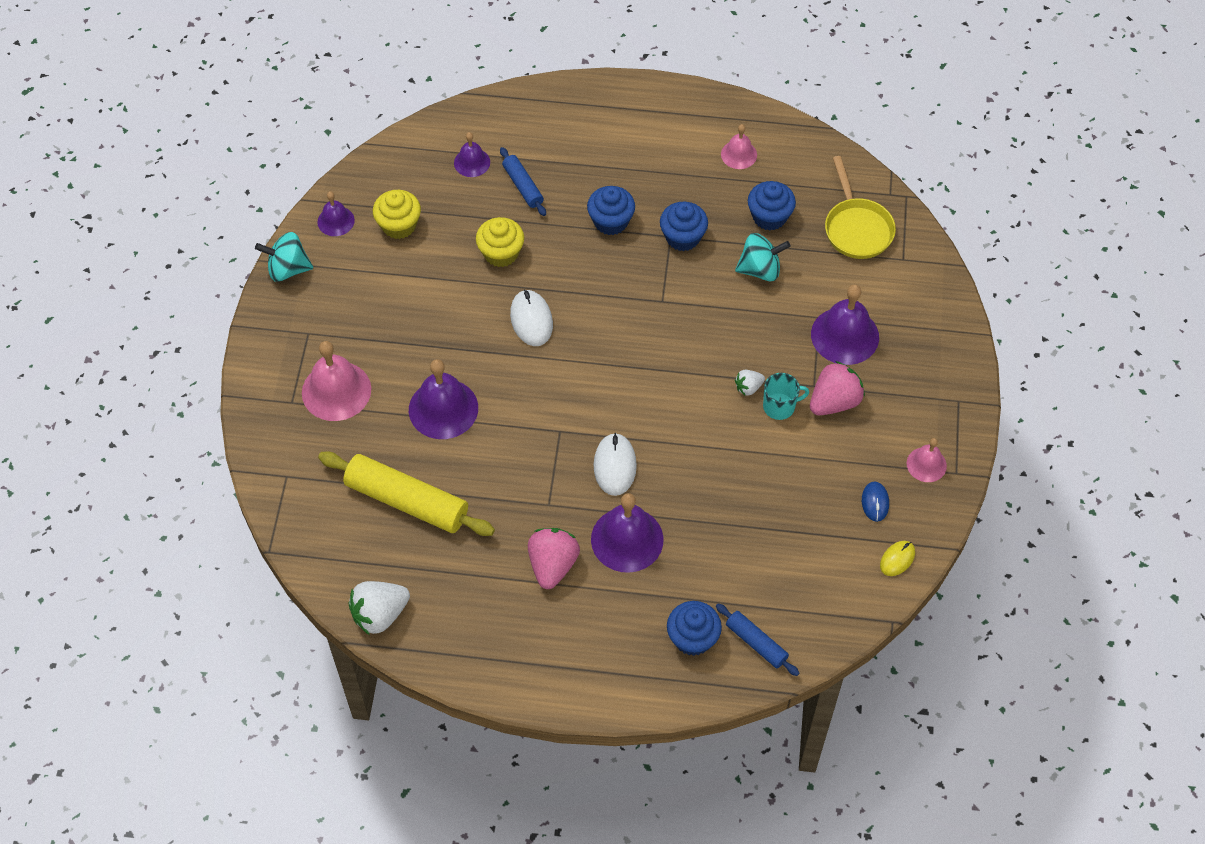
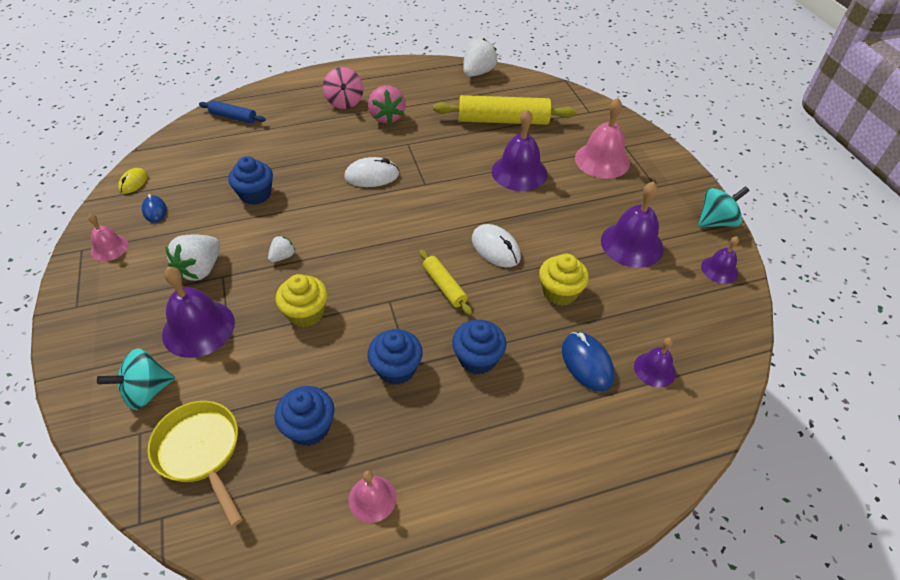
camera: 155 degrees right, 10 degrees down
yellow cupcake [373,190,421,239] -> yellow cupcake moved to [275,274,328,327]
blue rolling pin [500,147,546,216] -> blue mouse [562,332,615,392]
purple bell [591,493,664,573] -> purple bell moved to [601,181,664,268]
white mouse [594,433,637,496] -> white mouse turned 75 degrees counterclockwise [344,157,399,187]
blue cupcake [667,601,722,656] -> blue cupcake moved to [228,156,273,205]
turquoise spinning top [735,233,791,281] -> turquoise spinning top moved to [97,348,175,410]
turquoise mug [763,373,809,420] -> none
pink strawberry [810,361,865,415] -> white strawberry [165,235,220,281]
none -> pink spinning top [323,67,363,109]
none -> yellow rolling pin [419,250,472,315]

